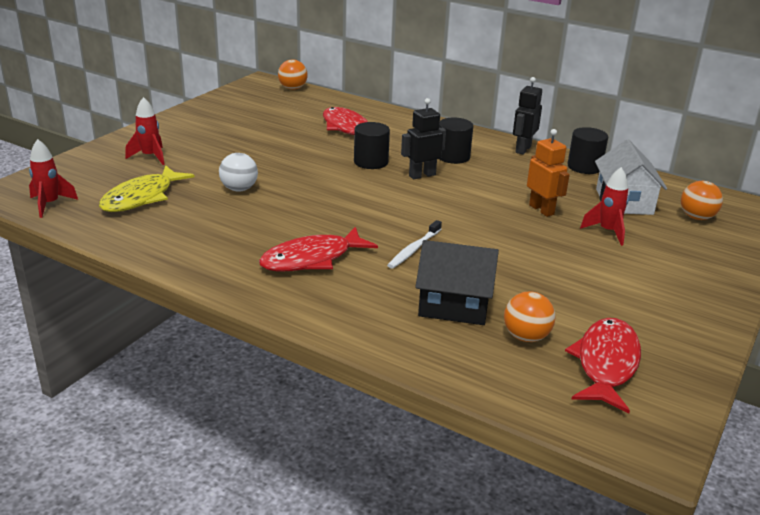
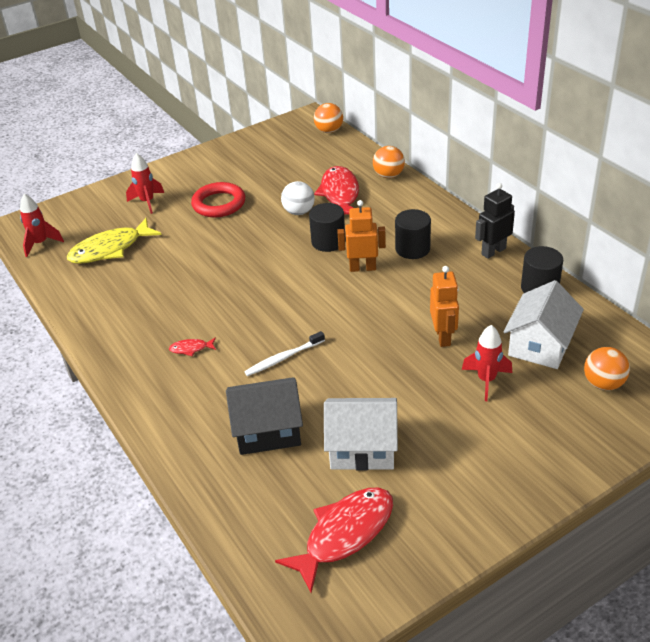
camera: 30 degrees right, 10 degrees up
white ball [219,153,258,191] -> white ball moved to [281,181,315,215]
red fish [259,227,378,271] -> red fish [169,337,216,356], size x0.43
black robot [401,98,446,179] -> orange robot [337,200,386,272]
black house [415,240,499,325] -> black house turned 45 degrees counterclockwise [226,377,303,455]
orange ball [504,291,556,342] -> orange ball moved to [373,146,405,178]
none -> red ring [191,182,245,218]
none -> white house [324,398,398,471]

